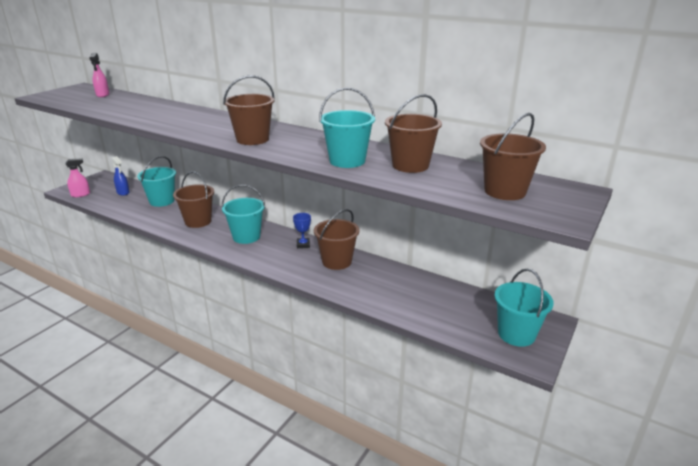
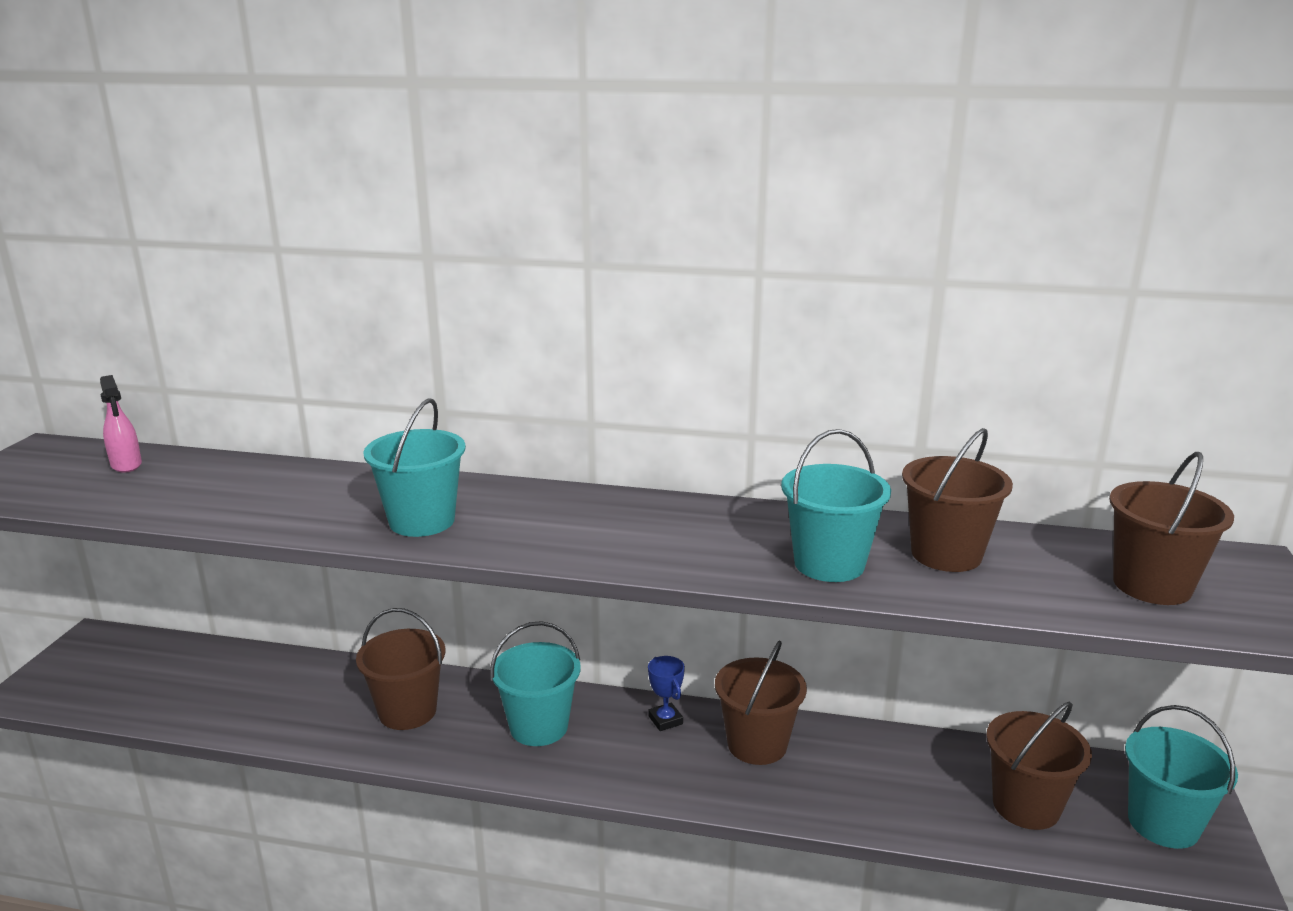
camera: 20 degrees left, 5 degrees down
pink spray bottle [66,158,90,197] -> none
blue spray bottle [112,156,130,196] -> none
turquoise bucket [137,156,176,207] -> turquoise bucket moved to [363,398,466,537]
brown bucket [223,75,275,145] -> brown bucket moved to [986,702,1092,830]

